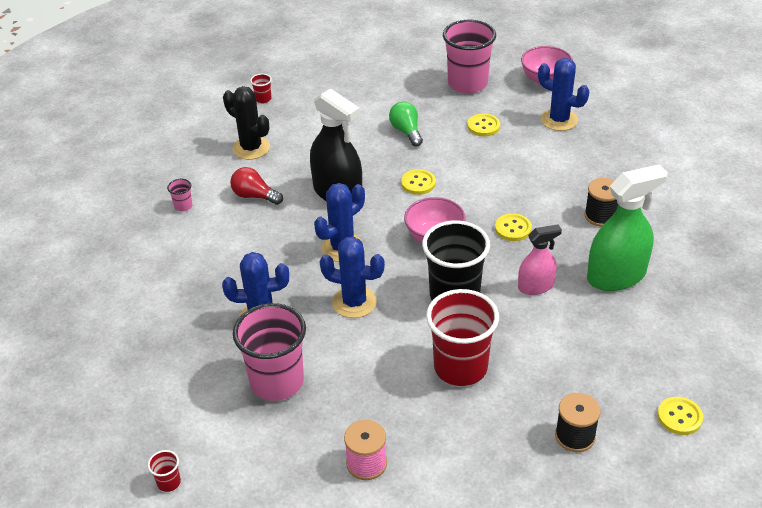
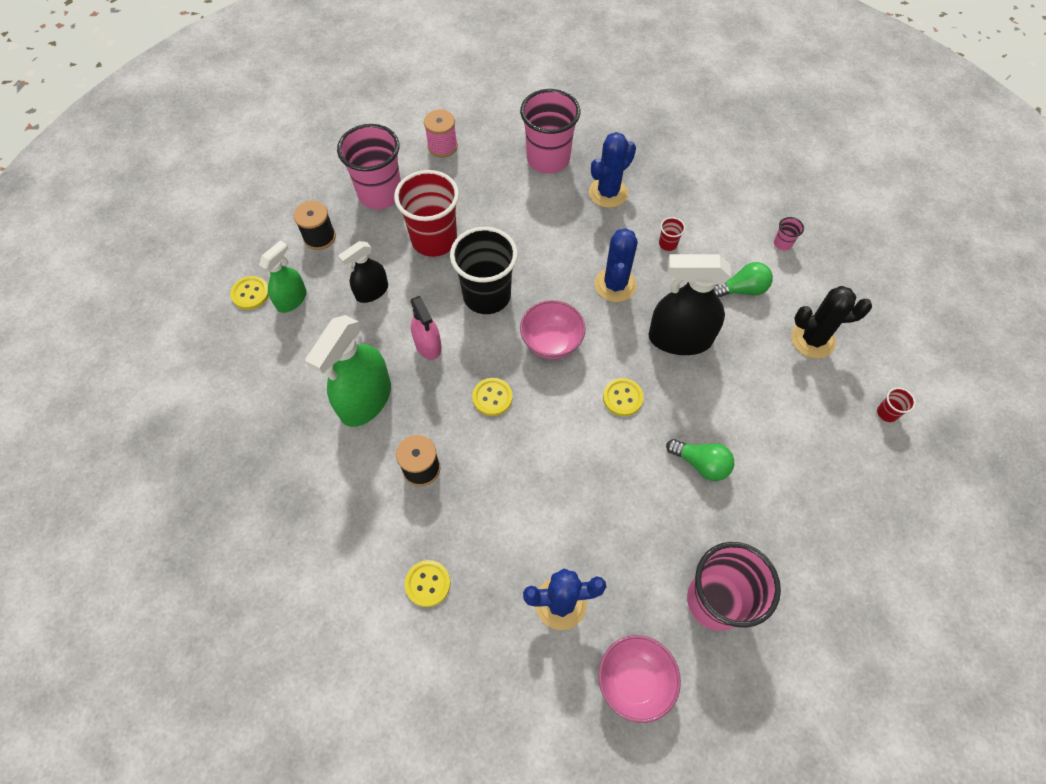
camera: 140 degrees right, 20 degrees up
red cup [148,450,181,492] -> red cup moved to [659,217,685,251]
red light bulb [230,167,283,205] -> green light bulb [714,262,773,297]
blue cactus [320,236,385,318] -> none
yellow button [467,114,500,136] -> yellow button moved to [405,560,451,607]
pink spray bottle [518,224,562,295] -> pink spray bottle turned 60 degrees counterclockwise [411,296,442,360]
none -> green spray bottle [259,240,307,313]
none -> pink cup [337,124,401,209]
none -> black spray bottle [339,241,388,303]

